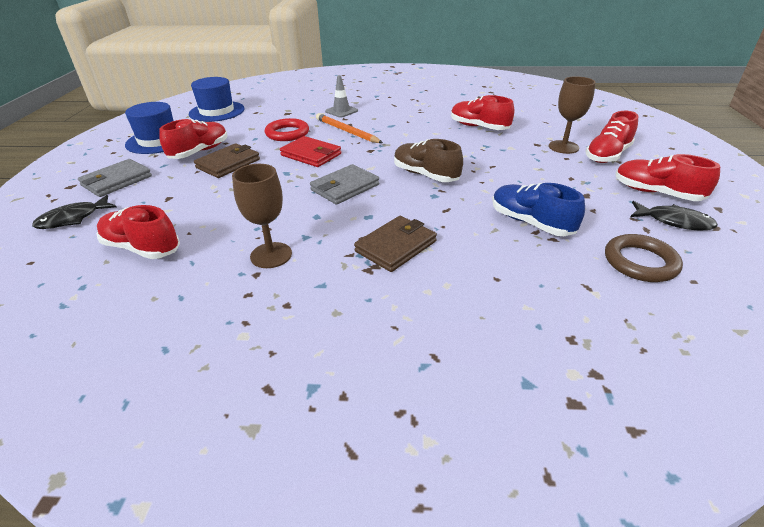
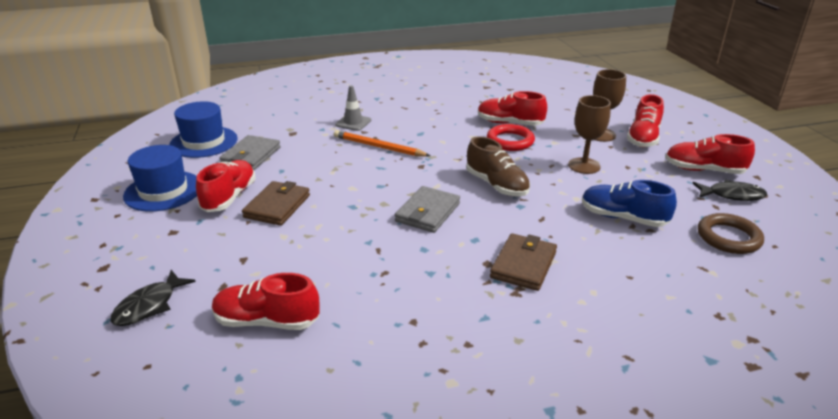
camera: 20 degrees left, 5 degrees down
grey wallet [78,159,152,197] -> grey wallet moved to [219,135,281,170]
brown goblet [232,164,292,268] -> brown goblet moved to [568,95,611,174]
red ring [265,118,309,141] -> red ring moved to [487,124,535,151]
red wallet [280,136,341,167] -> none
brown shoe [394,139,463,182] -> brown shoe turned 150 degrees counterclockwise [466,136,530,196]

